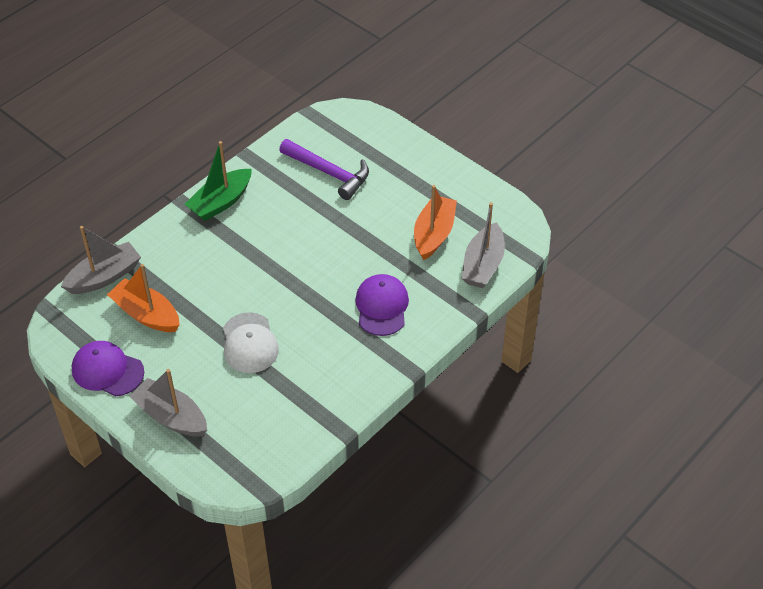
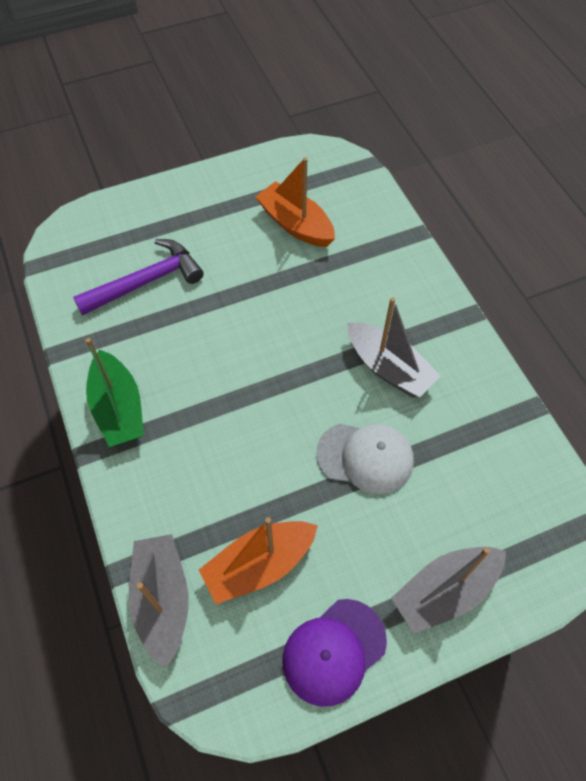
camera: 65 degrees left, 10 degrees up
purple cap [355,274,409,336] -> none
grey boat [462,202,505,288] -> grey boat moved to [347,297,441,398]

